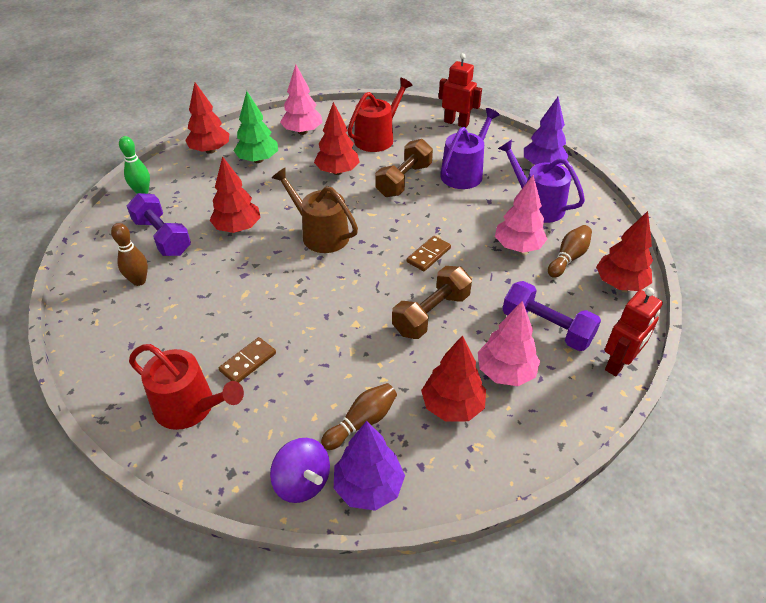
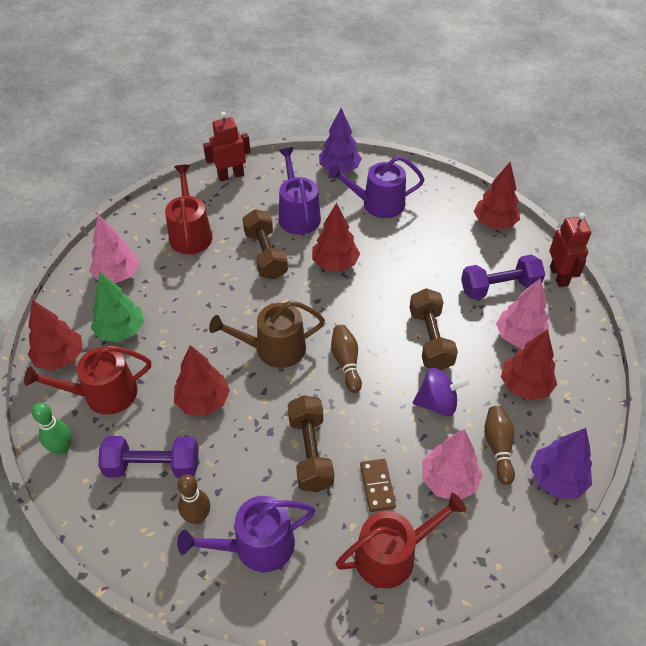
camera: 50 degrees left, 5 degrees up
purple spinning top [270,438,330,503] -> purple spinning top moved to [413,368,470,416]
red tree [314,102,360,175] -> red tree moved to [312,203,360,272]
brown domino [407,236,451,271] -> none
pink tree [495,175,547,253] -> pink tree moved to [422,429,483,500]
brown bowling pin [548,225,592,278] -> brown bowling pin moved to [331,325,362,393]
none -> red watering can [24,345,151,415]
none -> purple watering can [177,496,315,572]
none -> brown dumbbell [288,395,334,492]

